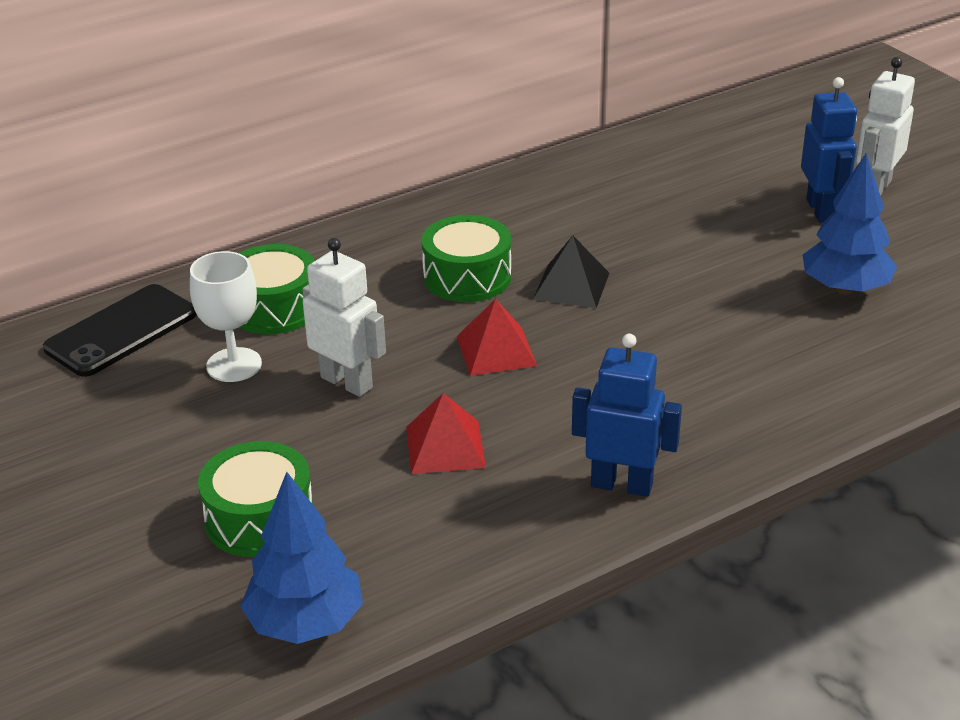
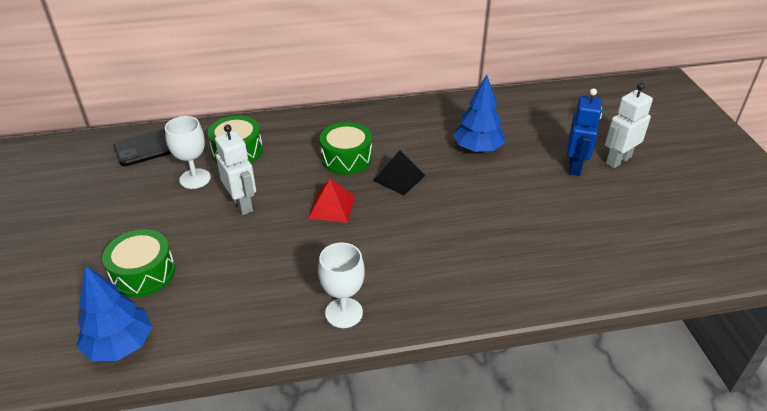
camera: 20 degrees right, 5 degrees up
red pyramid [406,393,486,474] -> none
blue robot [572,334,682,497] -> white goblet [318,243,365,328]
blue tree [803,153,897,295] -> blue tree moved to [453,74,505,153]

